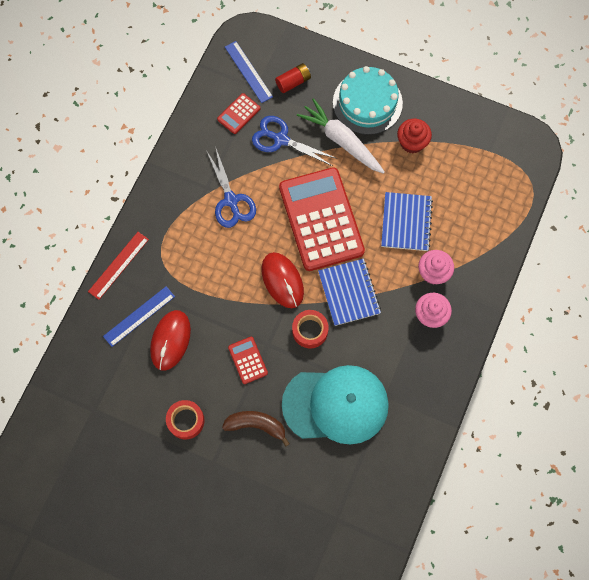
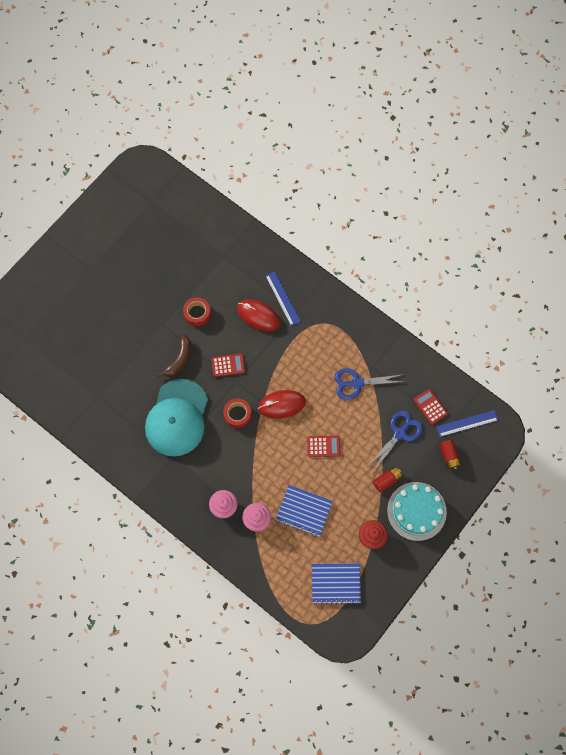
camera: 105 degrees right, 0 degrees up
red ruler [88,232,149,300] -> none
red calculator [279,167,365,271] -> red calculator [307,436,341,457], size x0.42
white carrot [297,98,385,174] -> red battery [373,466,403,493]
blue notebook [318,259,381,326] -> blue notebook moved to [312,563,361,605]

